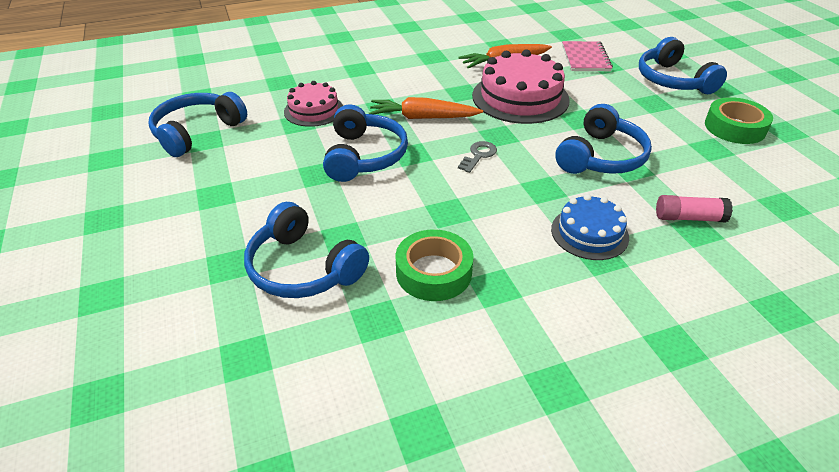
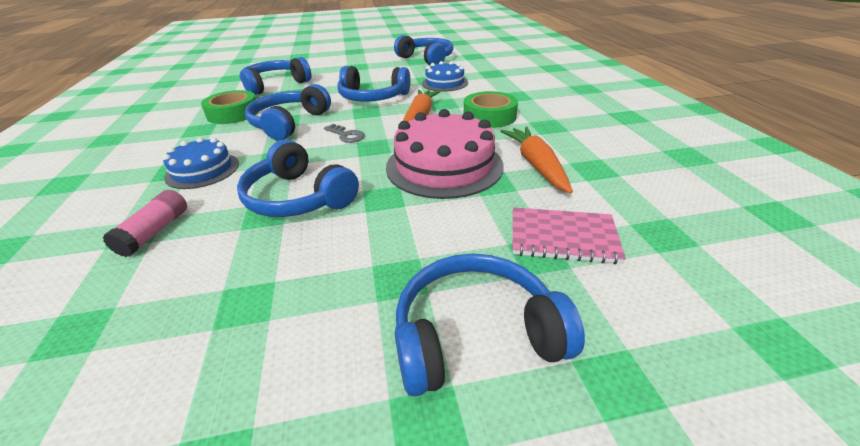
camera: 100 degrees right, 5 degrees down
pink cake [284,81,343,127] -> blue cake [422,61,468,91]
green tape [705,97,773,144] -> green tape moved to [464,91,518,128]
none -> blue headphones [245,84,331,140]

